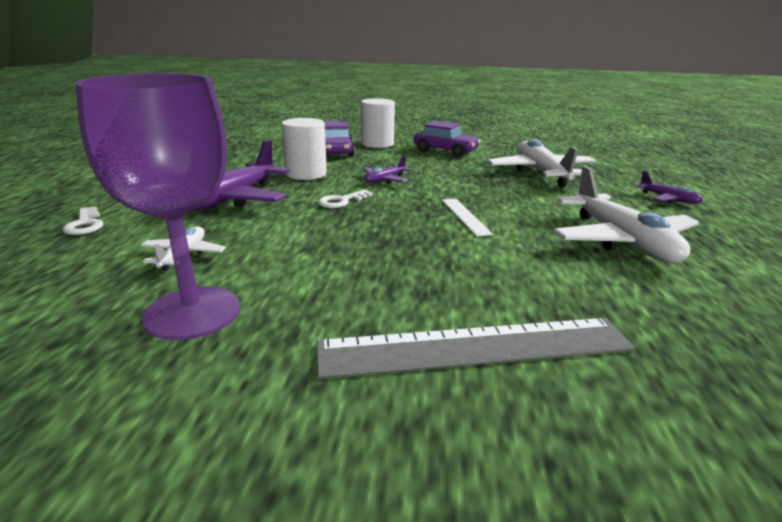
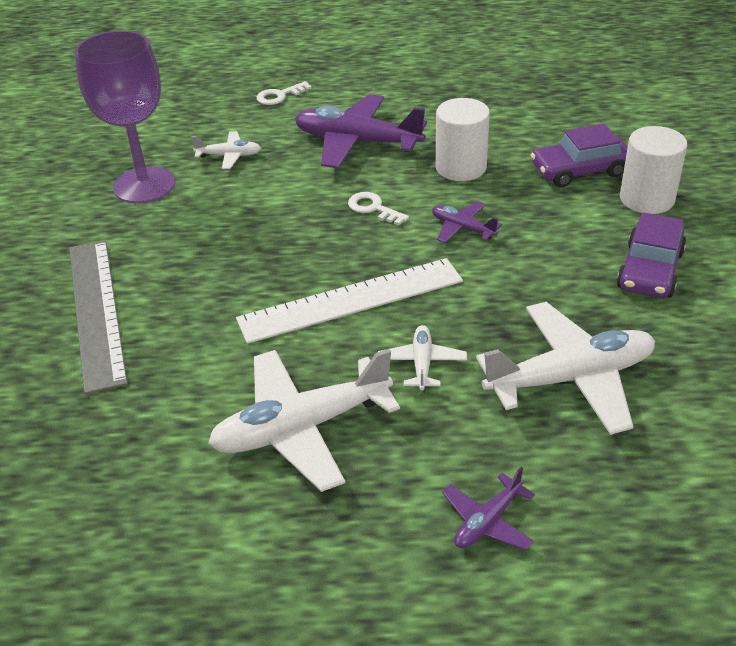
camera: 85 degrees right, 15 degrees up
white ruler [442,199,493,237] -> white ruler [236,258,463,344], size x1.98
none -> white plane [378,325,467,390]

